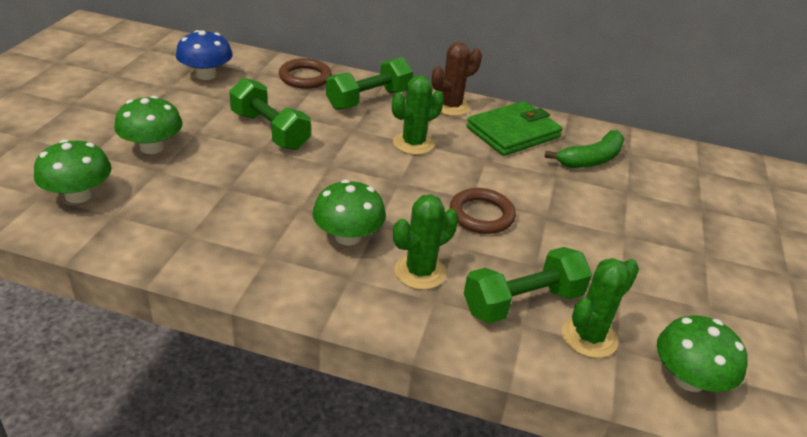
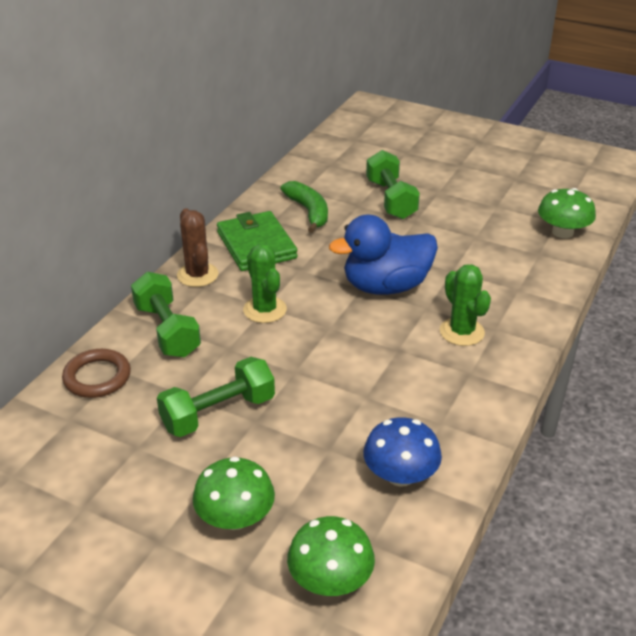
camera: 75 degrees left, 0 degrees up
blue mushroom [176,30,232,80] -> blue mushroom moved to [363,417,442,487]
green mushroom [312,180,386,245] -> none
brown ring [450,188,516,234] -> blue duck [329,214,438,295]
green dumbbell [464,247,592,324] -> green dumbbell moved to [366,150,420,219]
green cactus [562,258,639,358] -> none

